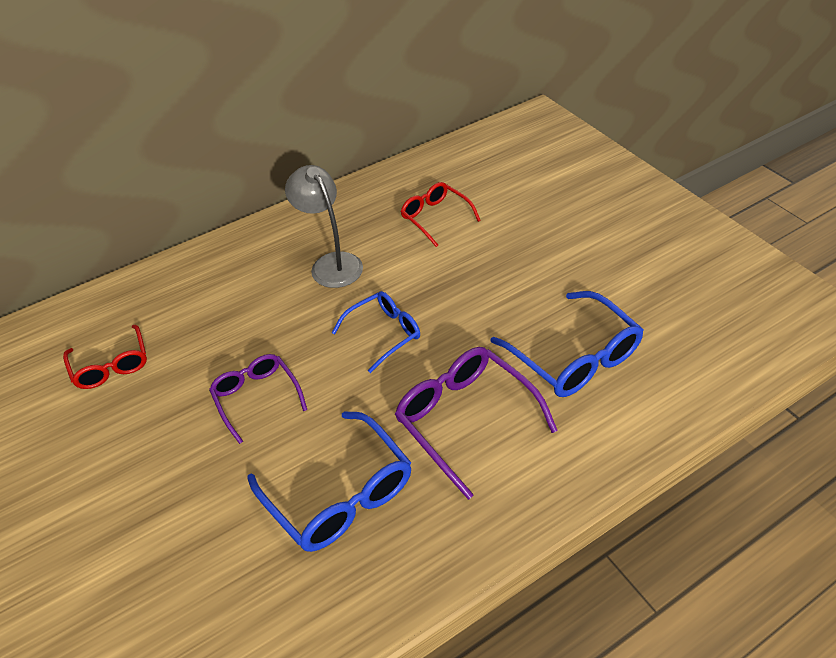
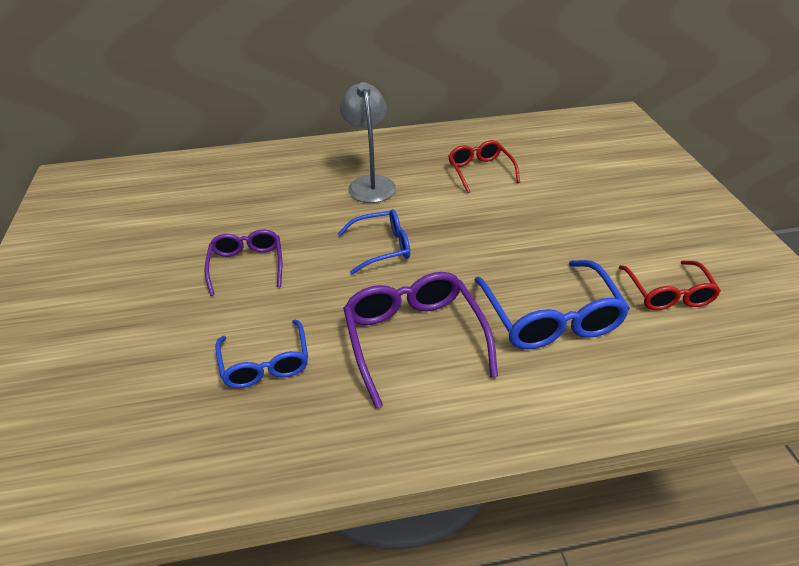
camera: 20 degrees right, 5 degrees down
red glasses [63,325,147,389] -> red glasses moved to [619,261,721,310]
blue glasses [248,411,411,552] -> blue glasses [215,320,308,388], size x0.64

